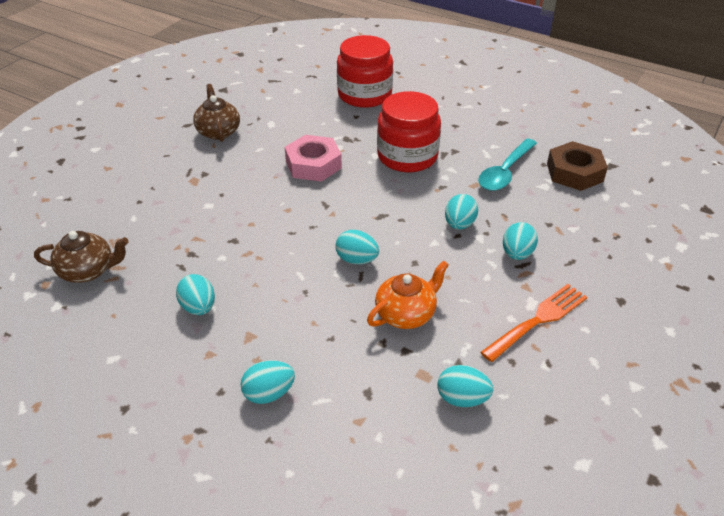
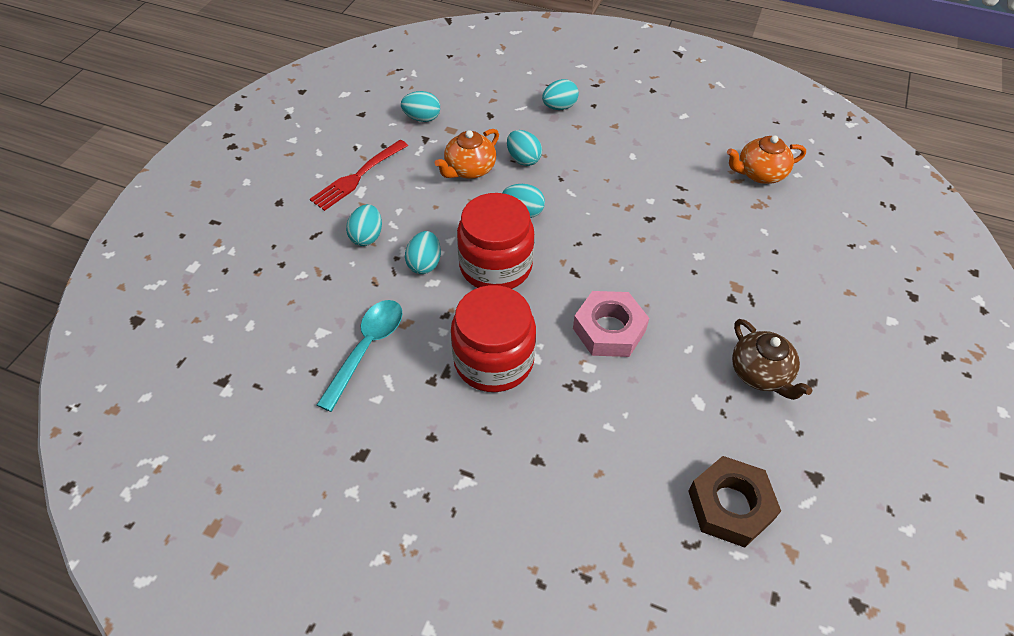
camera: 170 degrees right, 10 degrees up
brown teapot [34,231,129,283] -> orange teapot [727,135,806,184]
turquoise egg [176,274,215,315] -> turquoise egg moved to [507,130,542,166]
red jar [337,35,393,108] -> red jar moved to [457,193,534,289]
orange fork [481,284,587,362] -> red fork [310,140,408,211]
brown nut [547,141,608,191] -> brown nut moved to [688,456,781,548]

